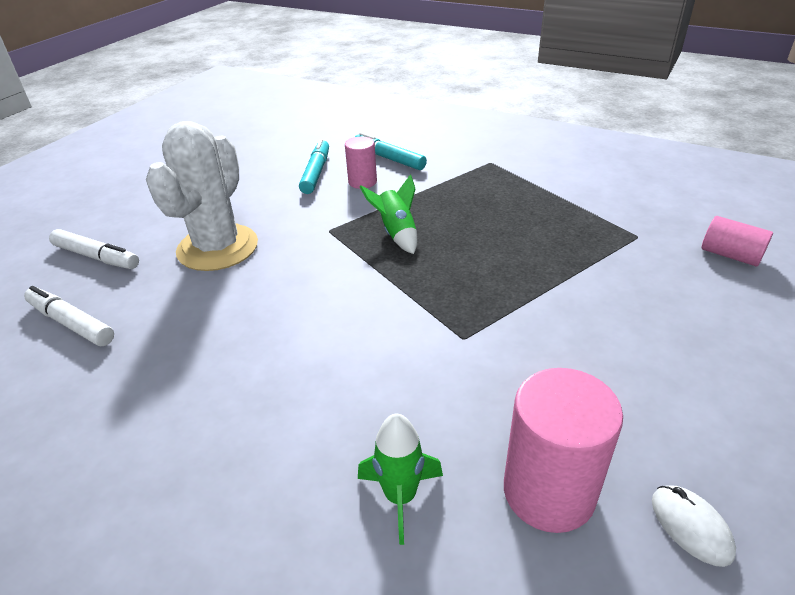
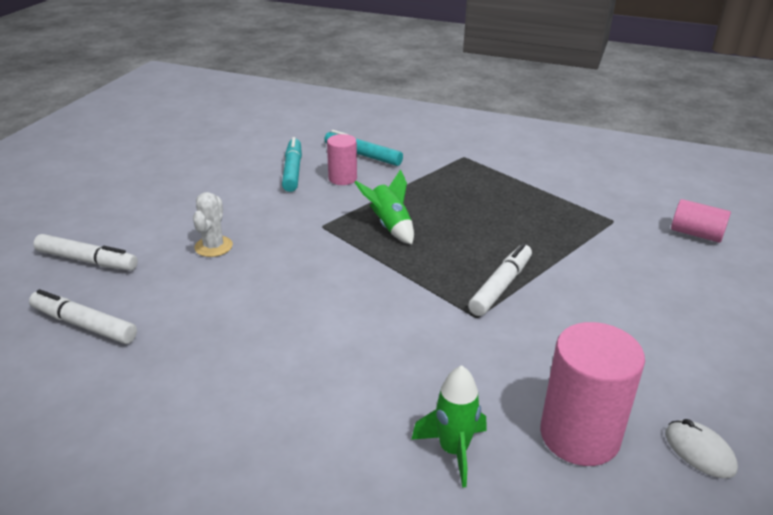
camera: 10 degrees left, 5 degrees down
white cactus [146,121,258,271] -> white cactus [193,192,233,257], size x0.47
none -> white marker [468,243,532,316]

